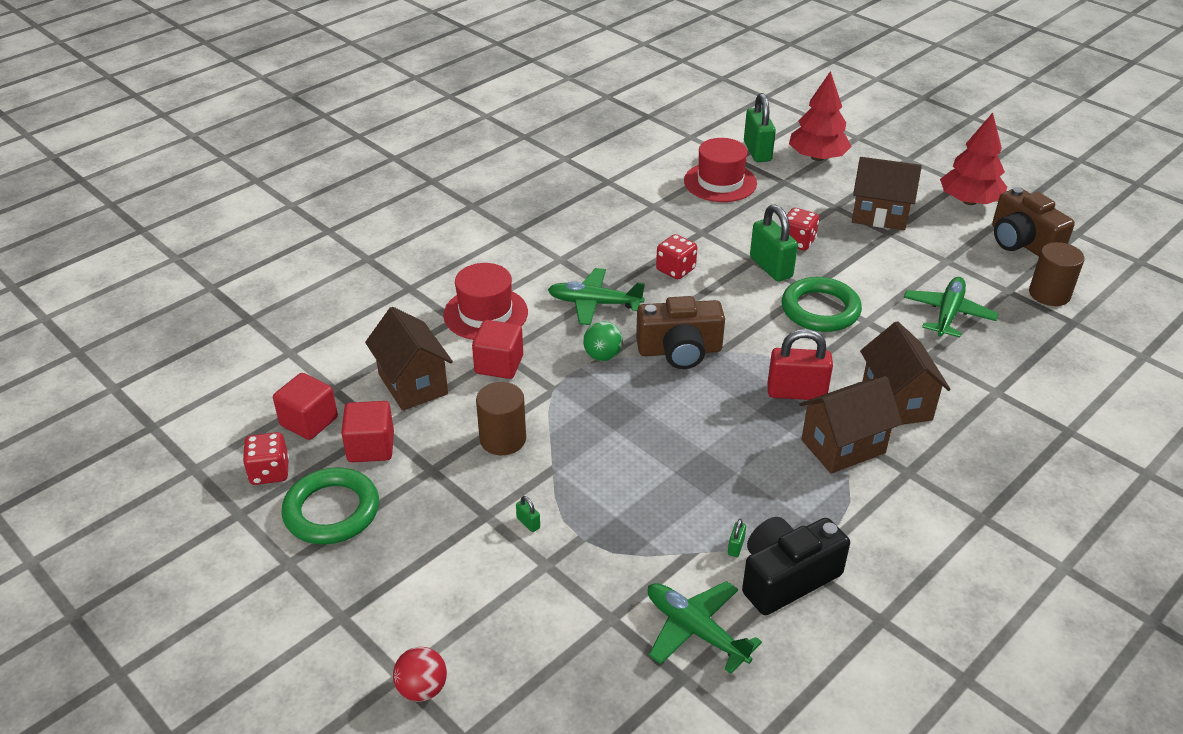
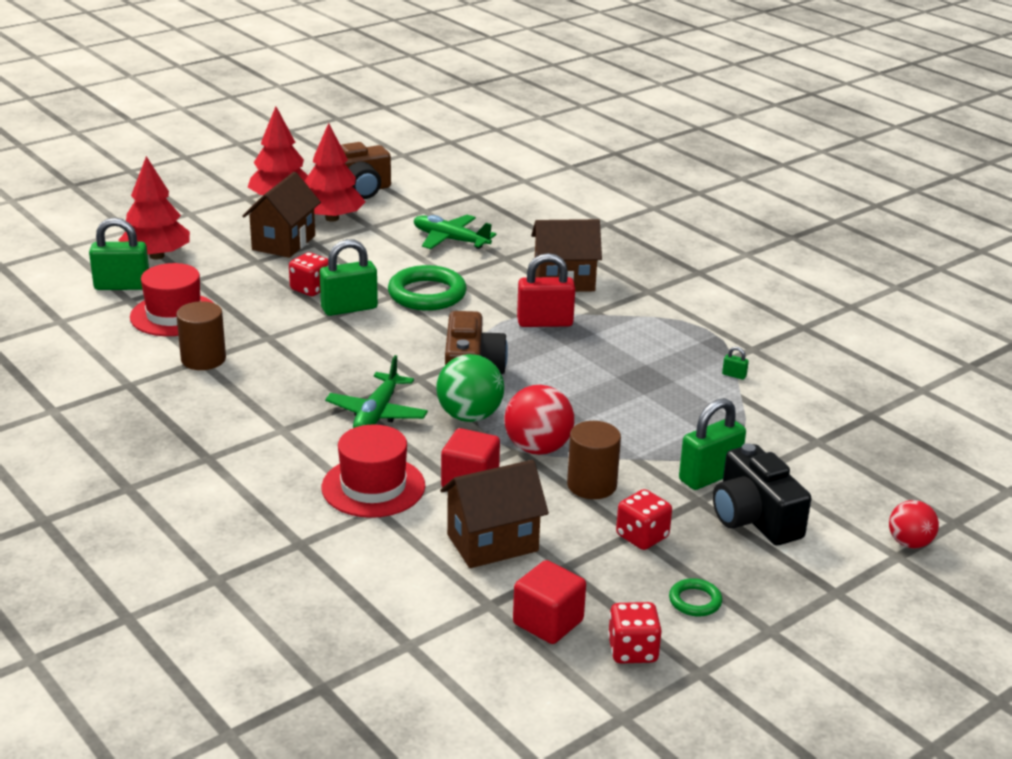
camera: 85 degrees left, 10 degrees down
green ring [281,467,379,545] -> green ring [669,578,722,616], size x0.50
red cube [341,401,394,462] -> none
green padlock [516,496,540,532] -> green padlock [679,398,746,490], size x2.46
green ball [583,321,623,361] -> green ball [436,354,504,422], size x1.57
green plane [648,581,762,674] -> none
red dice [656,234,697,279] -> red dice moved to [616,489,672,550]
black camera [742,517,850,615] -> black camera moved to [713,443,811,545]
red padlock [767,329,833,400] -> red padlock turned 75 degrees clockwise [517,253,575,327]
brown house [799,376,902,474] -> none
brown cylinder [1029,242,1084,306] -> brown cylinder moved to [176,301,226,370]
none -> red tree [305,123,365,222]
none -> red ball [504,385,574,455]

